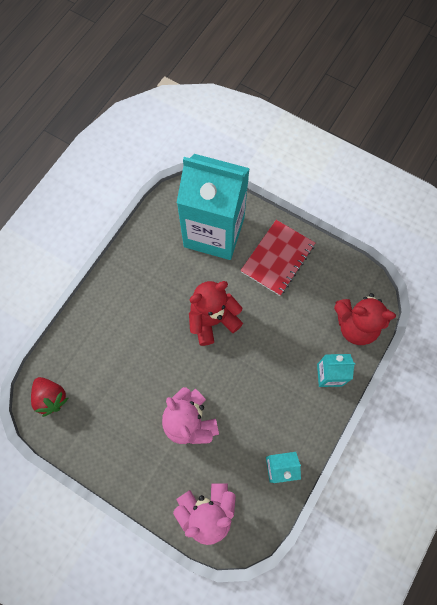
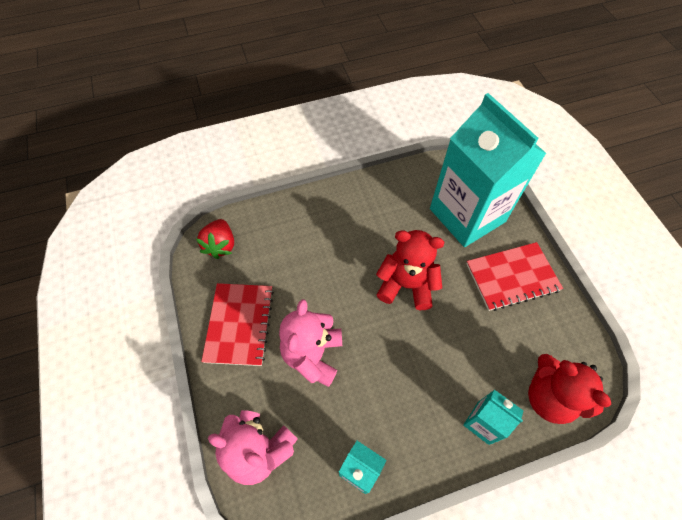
camera: 40 degrees right, 10 degrees down
none -> red notebook [201,283,274,366]

